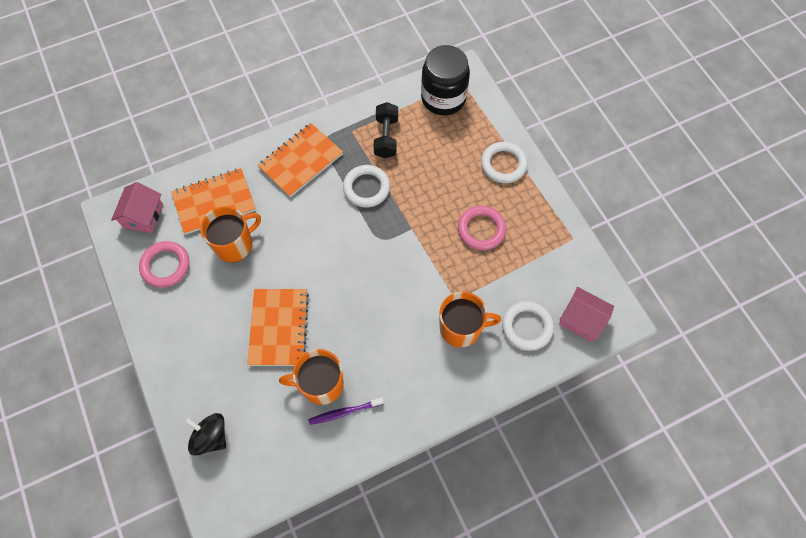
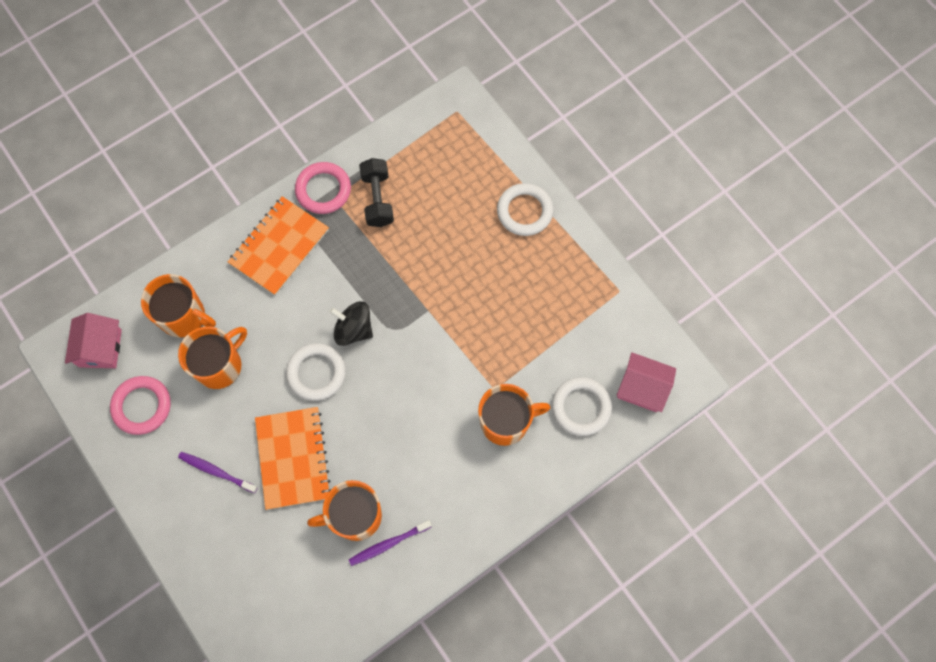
camera: 10 degrees left, 5 degrees up
orange notebook [171,168,256,235] -> orange mug [141,274,216,338]
black spinning top [185,413,226,456] -> black spinning top moved to [329,301,373,346]
white ring [343,165,390,208] -> white ring moved to [286,343,346,401]
black jar [421,45,470,115] -> none
pink ring [458,206,506,250] -> pink ring moved to [295,162,351,214]
none -> purple toothbrush [178,452,258,493]

